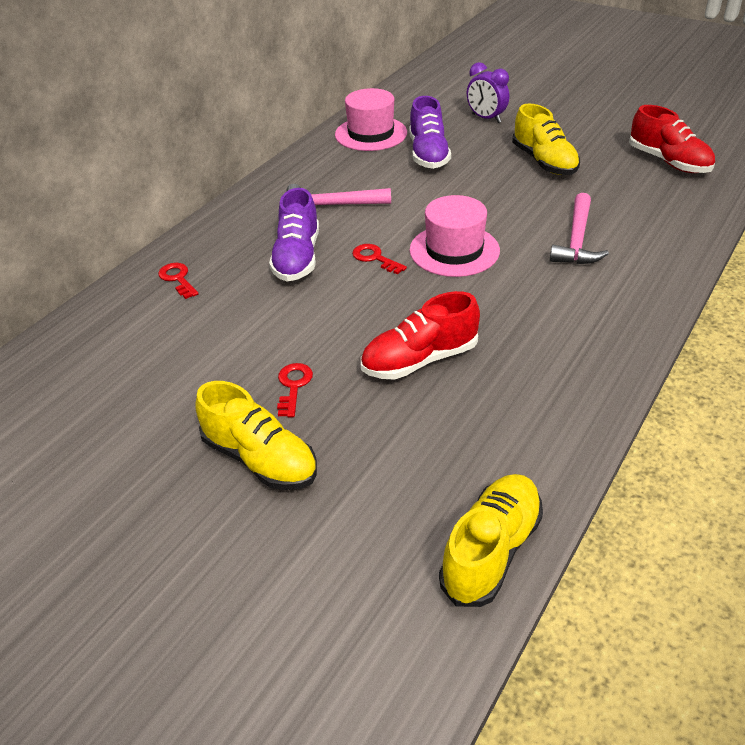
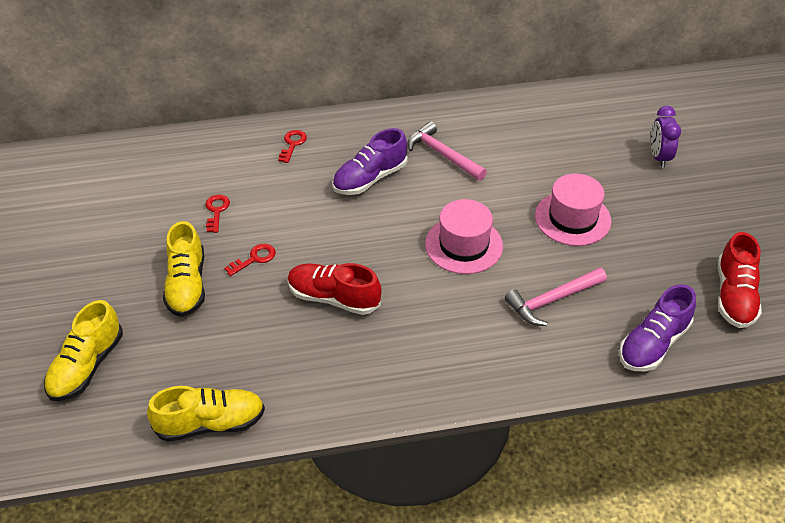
camera: 45 degrees right, 5 degrees up
pink hat [335,88,407,151] -> pink hat moved to [535,173,612,246]
red key [352,244,407,274] -> red key moved to [205,195,230,233]
purple shoe [409,96,451,169] -> purple shoe moved to [619,284,696,371]
yellow shoe [512,103,580,175] -> yellow shoe moved to [44,300,123,401]

